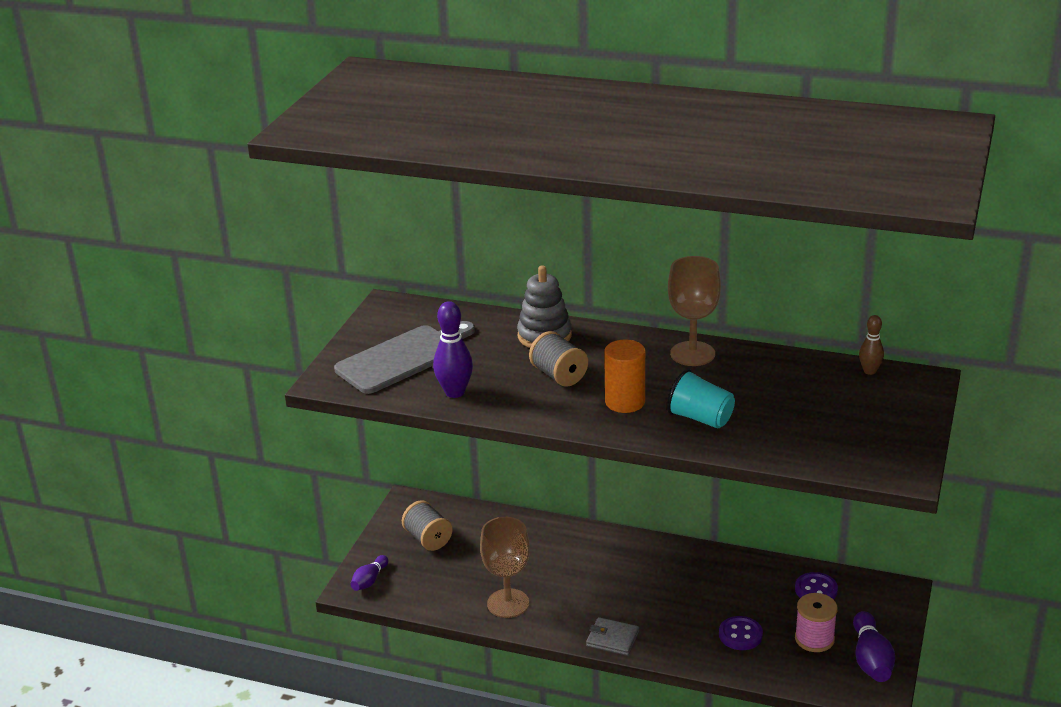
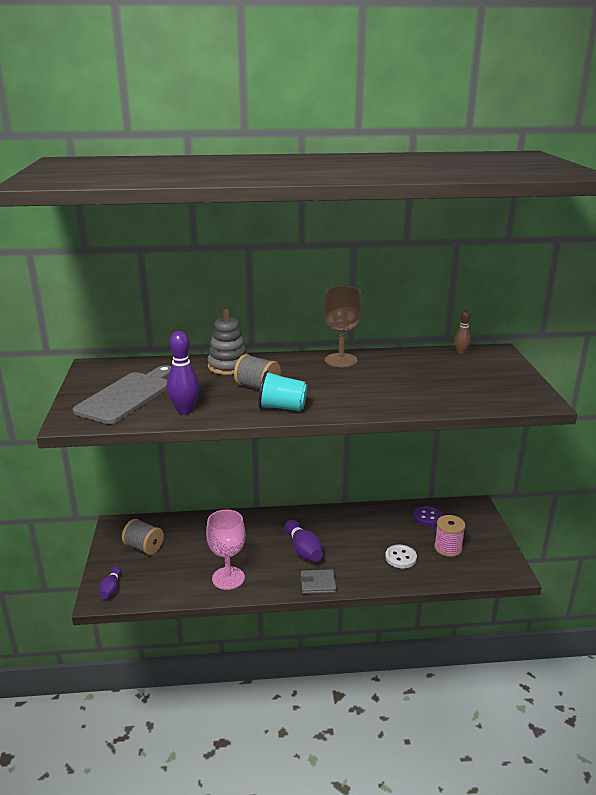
camera: 25 degrees left, 5 degrees down
brown goblet [480,517,530,618] -> pink goblet [206,510,245,590]
orange cylinder [604,340,645,413] -> none
turquoise cup [667,369,735,429] -> turquoise cup moved to [258,371,308,411]
purple button [719,616,763,650] -> white button [385,545,417,568]
purple bowling pin [853,611,895,682] -> purple bowling pin moved to [285,520,323,562]

